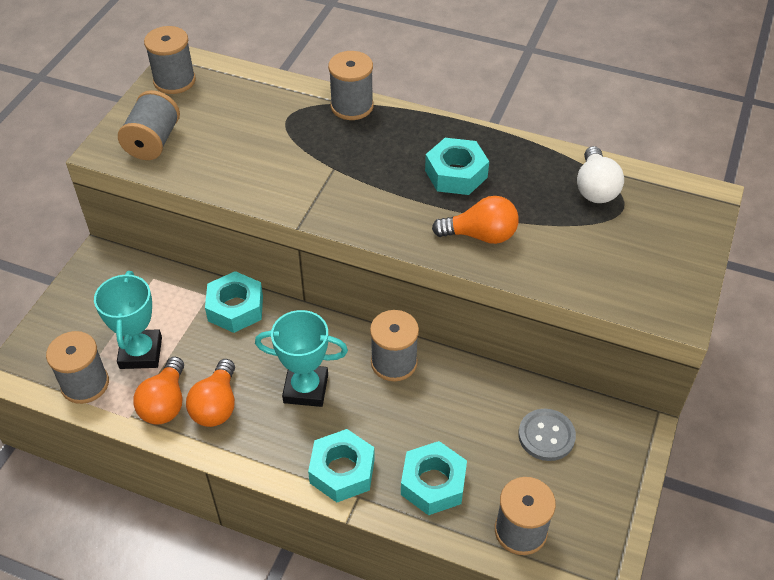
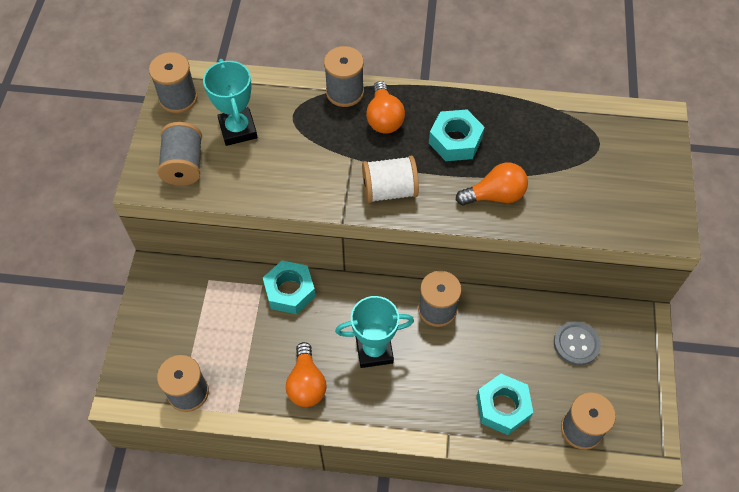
camera: 15 degrees left, 10 degrees up
turquoise trophy [94,271,162,369] -> turquoise trophy moved to [203,59,258,146]
orange light bulb [133,357,184,425] -> orange light bulb moved to [366,81,405,133]
turquoise nut [308,429,375,502] -> none
white light bulb [577,146,624,203] -> none
none -> white spool [362,156,419,203]

